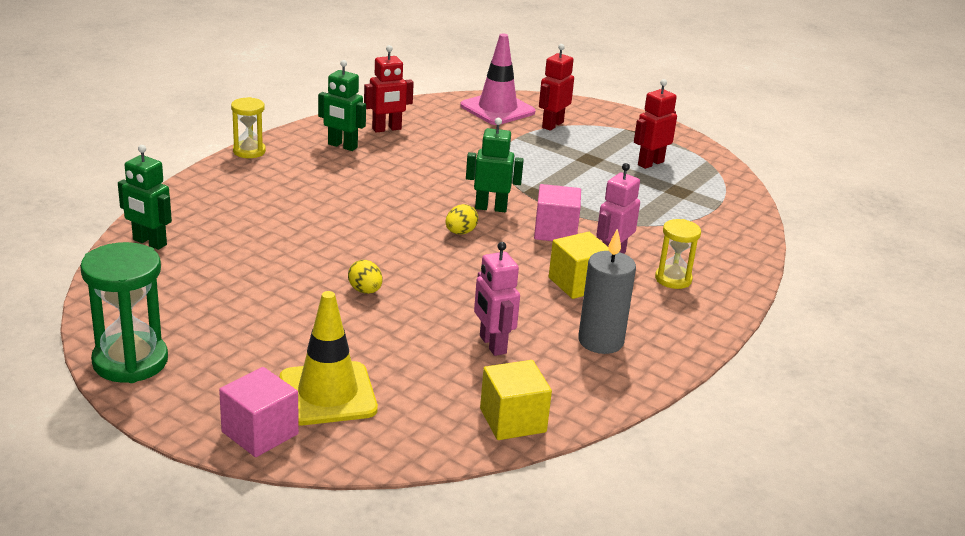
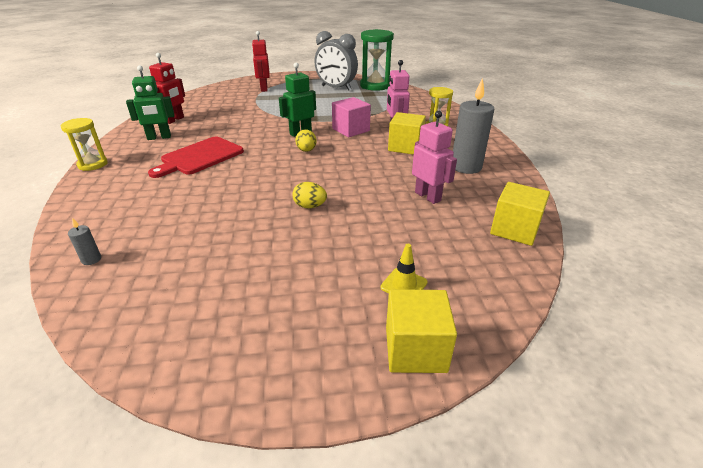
camera: 40 degrees left, 5 degrees up
green hourglass [80,242,168,383] -> green hourglass moved to [360,29,394,91]
green robot [118,145,172,250] -> grey candle [68,218,101,265]
pink cube [219,367,299,457] -> yellow cube [386,289,457,373]
yellow traffic cone [280,291,378,425] -> yellow traffic cone [381,244,428,293], size x0.47
pink traffic cone [460,34,536,125] -> none
pink robot [474,242,520,356] -> pink robot turned 150 degrees counterclockwise [412,111,457,204]
red robot [634,79,677,169] -> grey clock [315,31,358,90]
none -> red cutting board [148,137,244,178]

